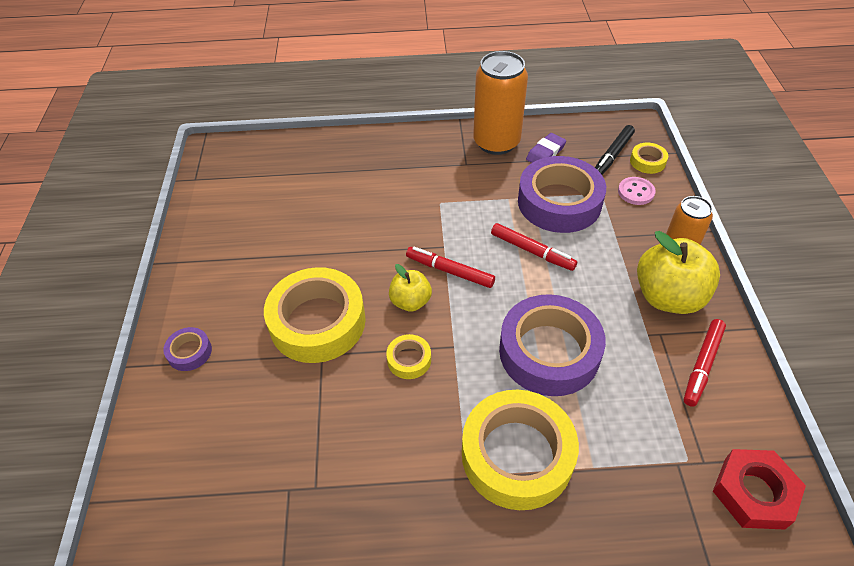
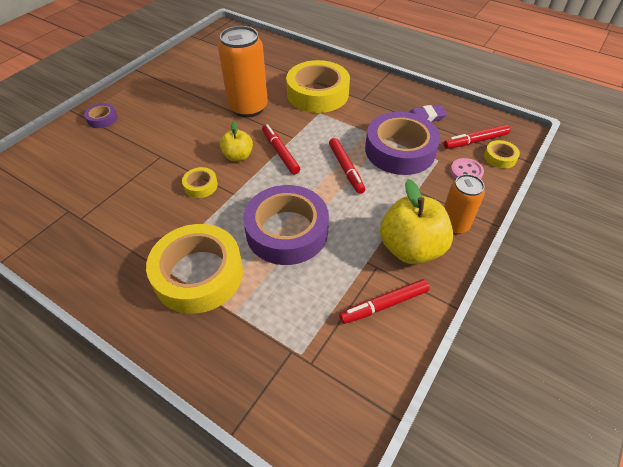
camera: 35 degrees right, 0 degrees up
yellow tape [264,267,366,363] -> yellow tape moved to [286,60,350,113]
orange can [473,51,528,155] -> orange can moved to [218,26,268,117]
black marker [595,125,635,175] -> red marker [444,125,511,149]
red nut [713,449,806,530] -> none

